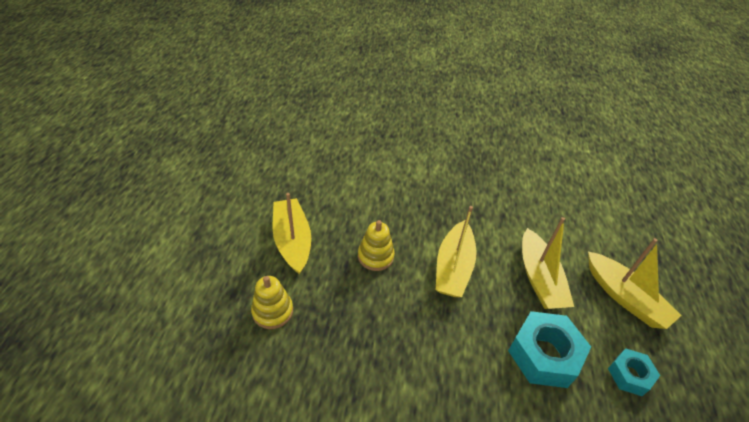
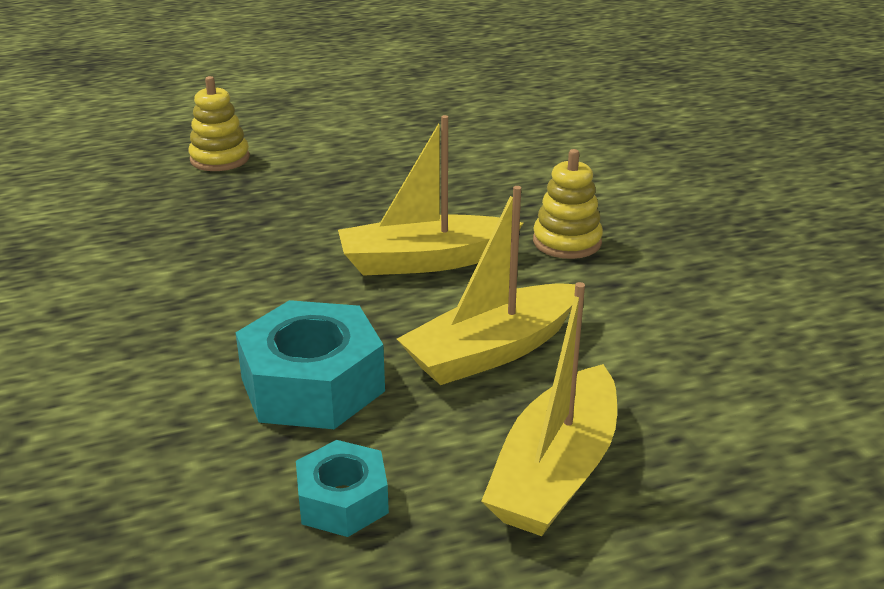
camera: 65 degrees right, 15 degrees down
yellow boat [273,193,311,275] -> none
yellow stacking toy [358,220,395,271] -> yellow stacking toy moved to [533,149,603,259]

